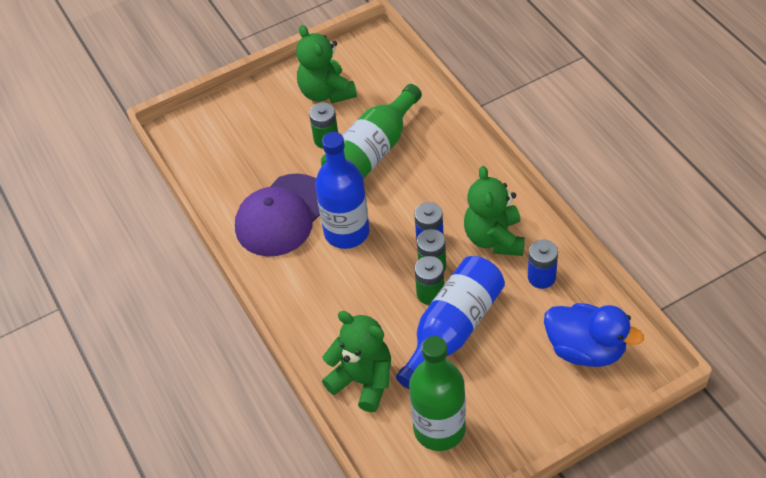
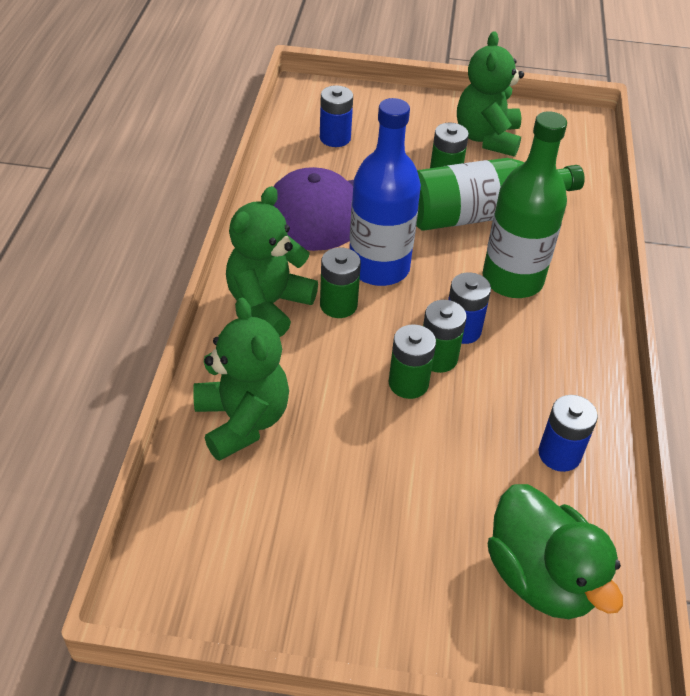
camera: 30 degrees right, 5 degrees down
blue bottle [396,256,505,389] -> none
green bottle [409,336,466,451] -> green bottle moved to [482,111,567,298]
green teddy bear [464,166,525,256] -> green teddy bear moved to [226,186,318,337]
blue duck [544,303,644,367] -> green duck [488,484,623,619]
none -> blue battery [320,85,353,147]
none -> green battery [320,248,361,318]

